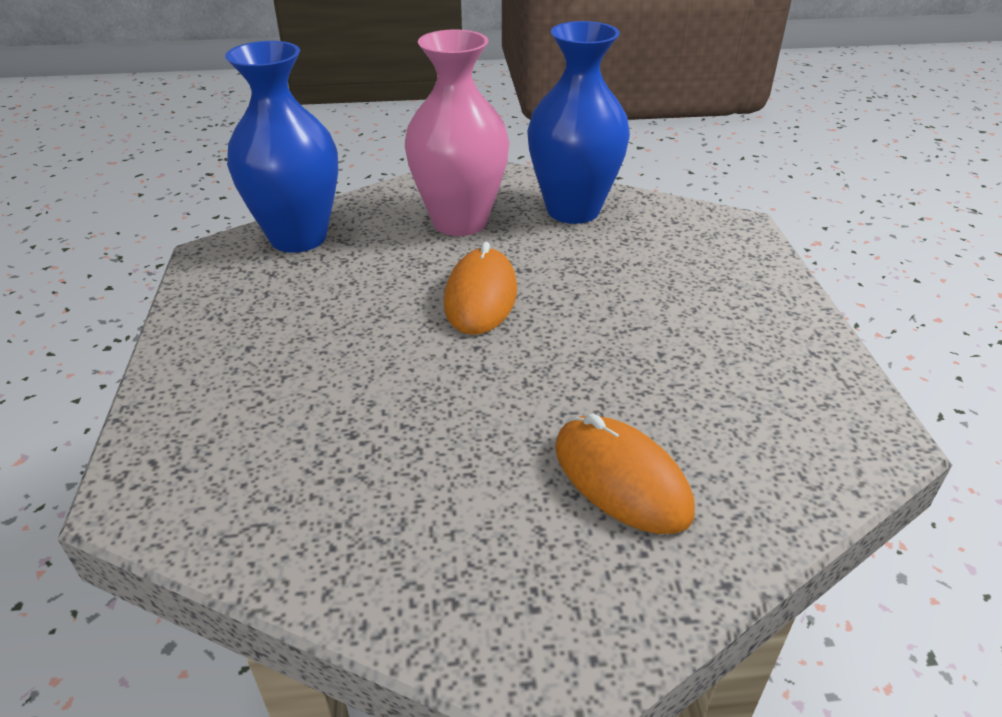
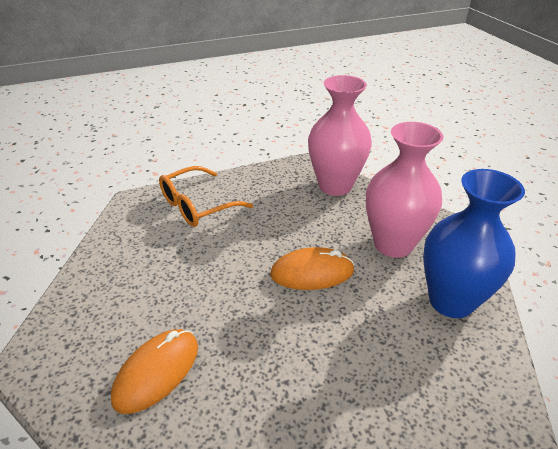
camera: 75 degrees right, 0 degrees up
blue vase [225,41,338,253] -> pink vase [308,75,372,196]
none -> orange glasses [159,166,253,227]

